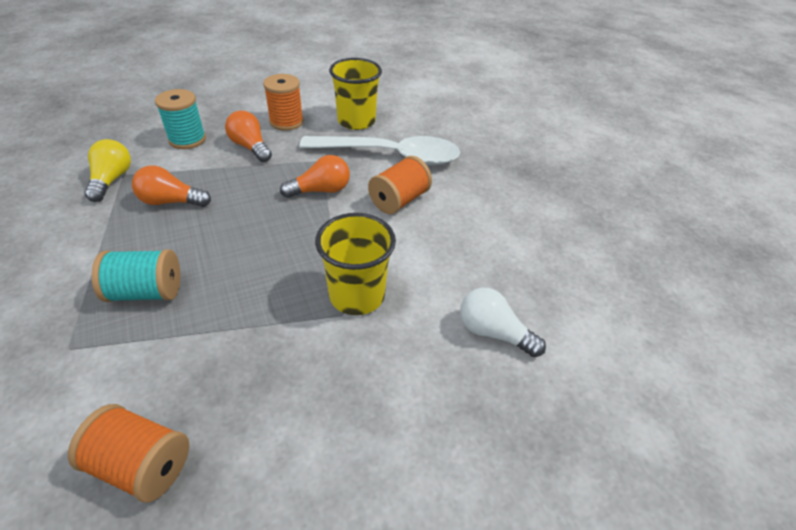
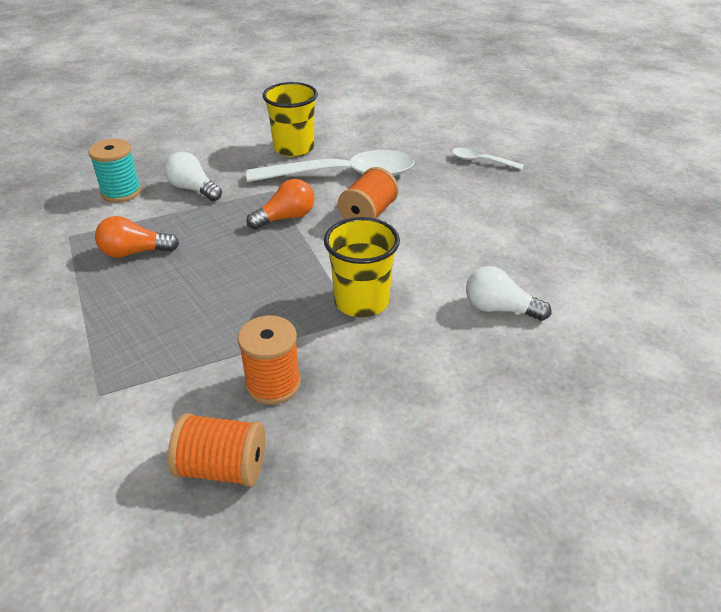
camera: 10 degrees left, 5 degrees down
yellow light bulb [85,139,131,202] -> none
turquoise spool [92,249,180,302] -> none
orange light bulb [225,111,272,162] -> white light bulb [164,152,222,201]
orange spool [263,74,304,131] -> orange spool moved to [238,316,301,405]
none -> white spoon [452,148,524,170]

